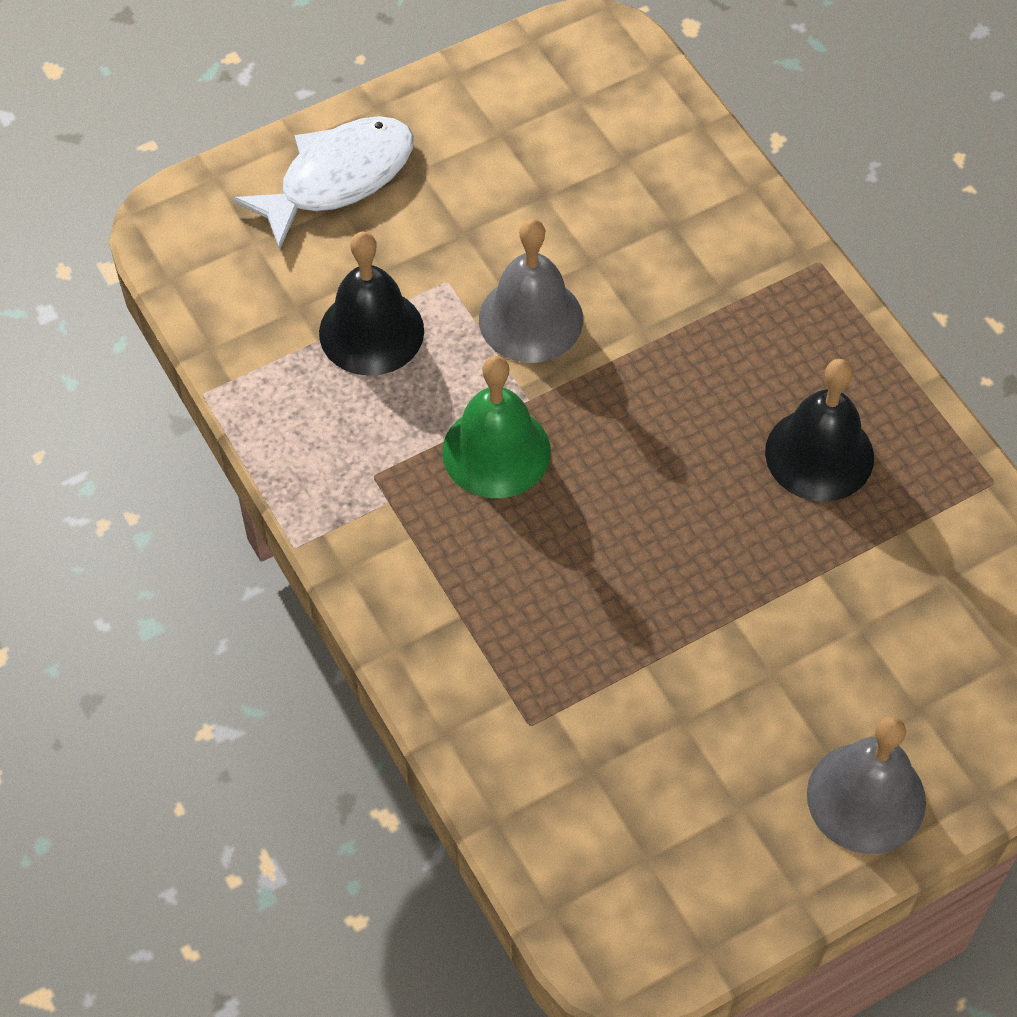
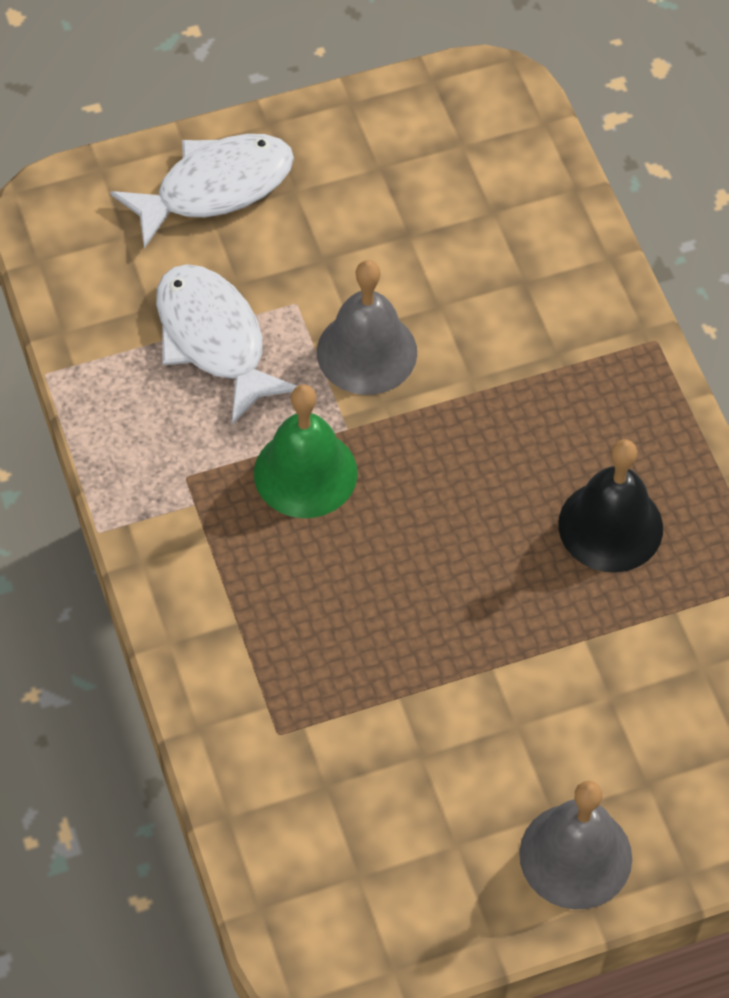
camera: 10 degrees right, 0 degrees up
black bell [319,232,424,376] -> white fish [156,264,297,425]

